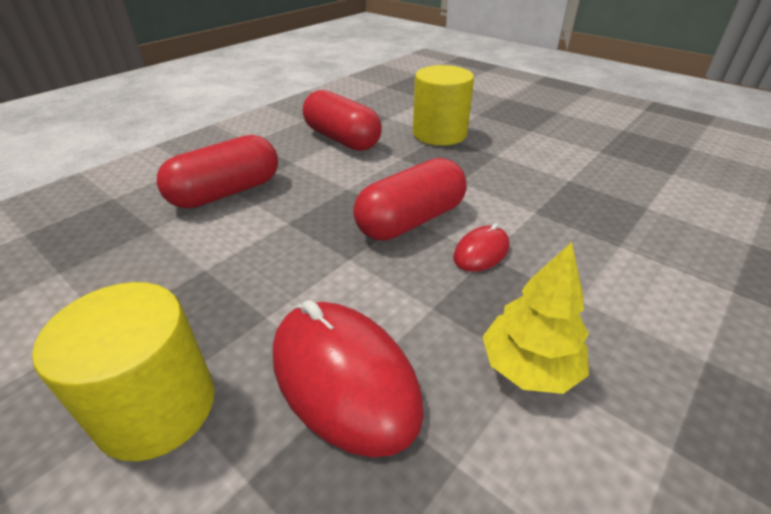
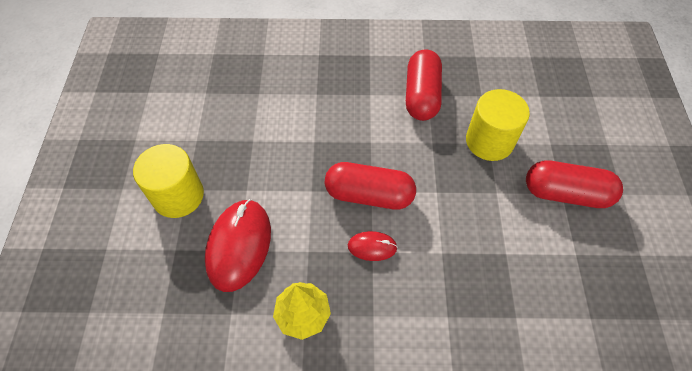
camera: 50 degrees right, 20 degrees up
red capsule [157,135,278,208] -> red capsule moved to [526,160,623,208]

